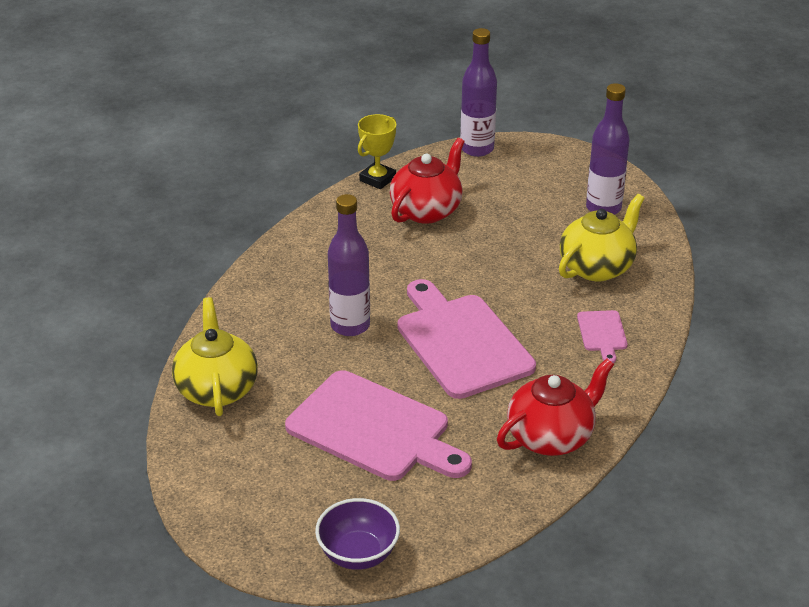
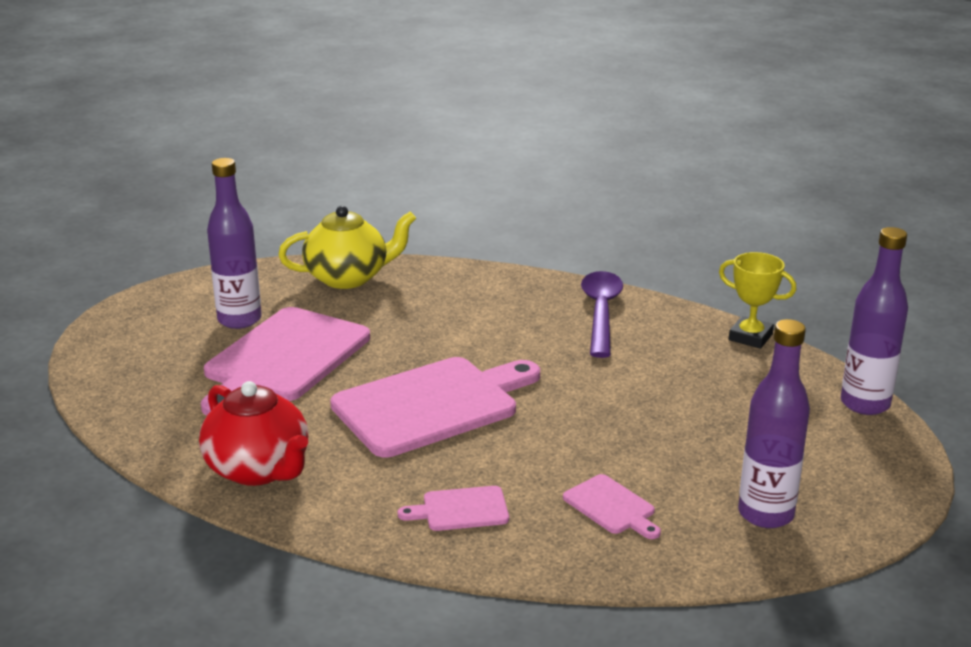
camera: 85 degrees right, 10 degrees down
purple bowl [315,498,400,570] -> none
purple bottle [328,194,370,336] -> purple bottle moved to [207,158,262,329]
red teapot [390,138,465,224] -> none
yellow teapot [559,194,645,281] -> pink cutting board [563,474,661,539]
none -> purple spoon [581,271,623,358]

